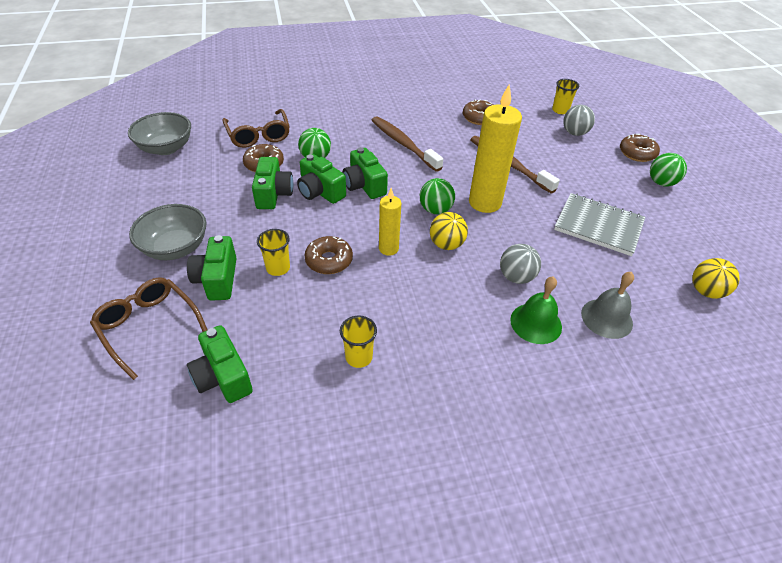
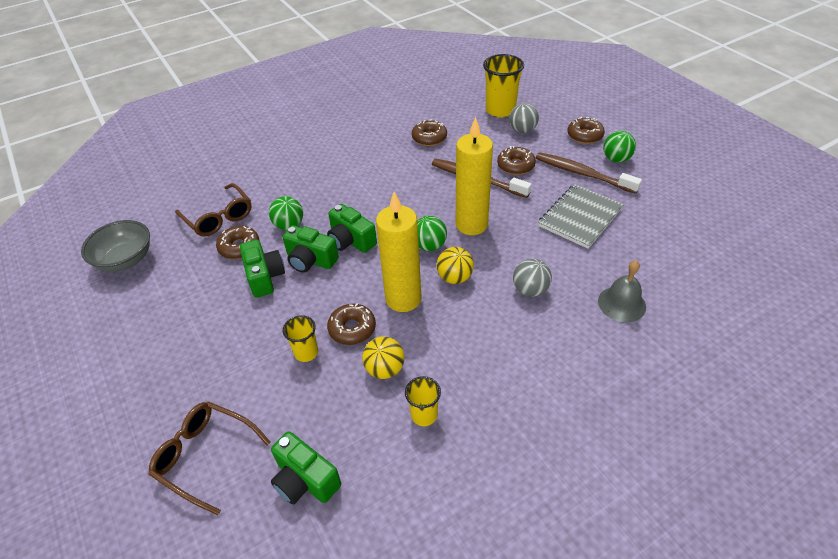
camera: 15 degrees left, 0 degrees up
grey bowl [129,204,207,260] -> none
green camera [187,235,237,301] -> none
brown toothbrush [371,116,443,172] -> brown toothbrush moved to [536,152,642,194]
yellow candle [379,188,401,256] -> yellow candle [376,192,422,312], size x1.81
green bell [510,276,562,344] -> none
yellow cup [552,79,579,114] -> yellow cup [483,54,524,117], size x1.79
grey notebook [554,193,645,256] -> grey notebook turned 60 degrees counterclockwise [538,184,624,249]
yellow ball [692,258,740,299] -> yellow ball moved to [362,337,405,379]
none -> brown donut [497,146,536,175]

